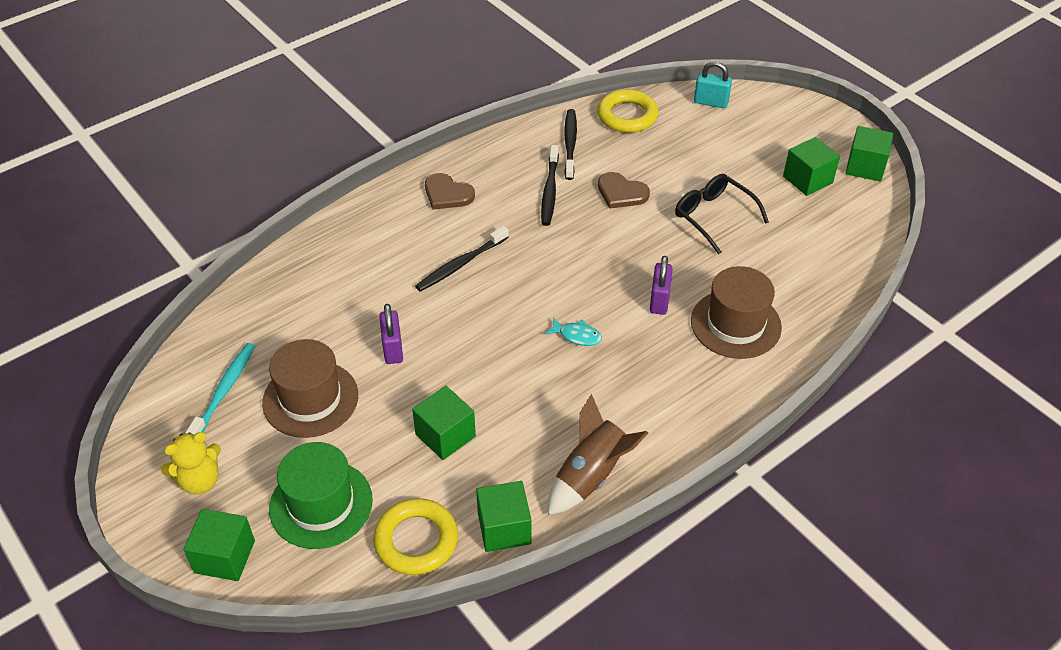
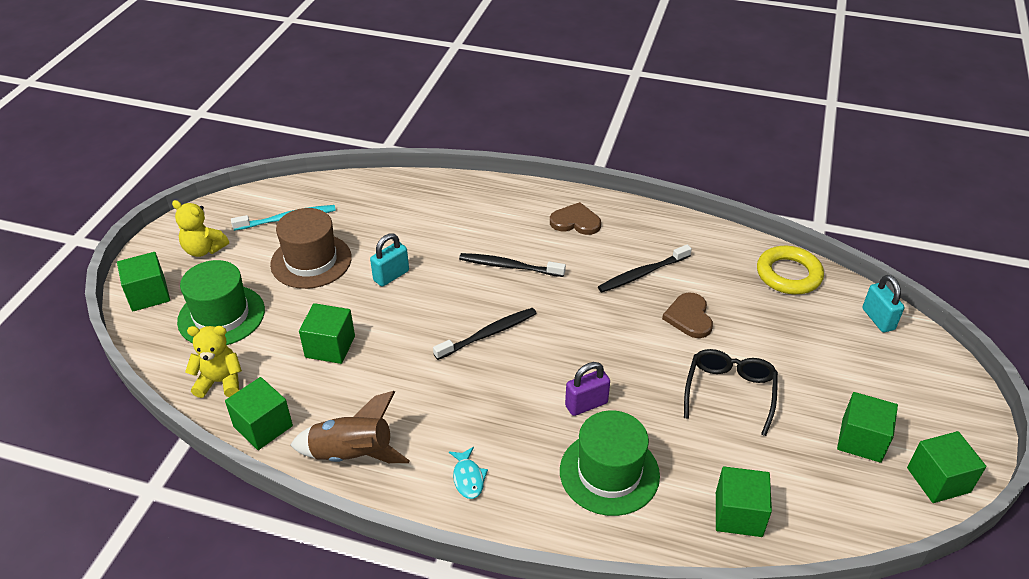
camera: 55 degrees right, 5 degrees down
yellow ring [373,498,458,575] -> yellow teddy bear [185,326,242,398]
purple padlock [379,304,403,364] -> turquoise padlock [370,233,409,287]
brown heart [425,173,475,210] -> brown heart turned 105 degrees clockwise [550,202,601,235]
turquoise fish [545,318,602,346] -> turquoise fish moved to [449,447,488,499]
black toothbrush [564,109,577,180] -> black toothbrush moved to [433,308,537,360]
brown hat [691,266,782,359] -> green hat [560,410,660,516]
none -> green cube [716,466,772,537]

